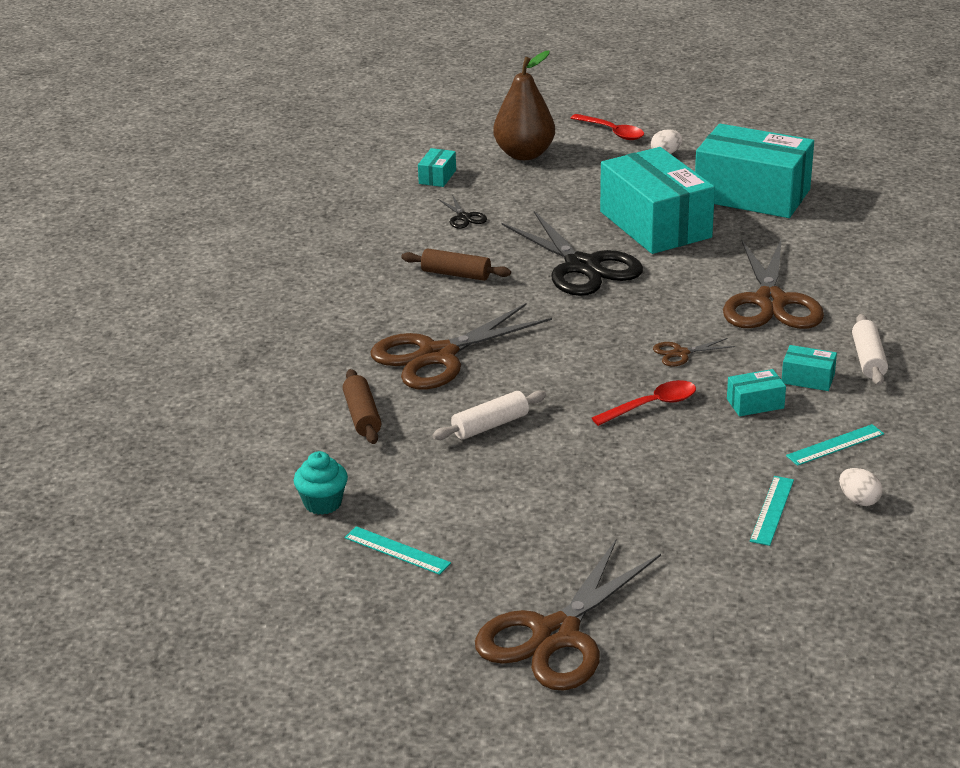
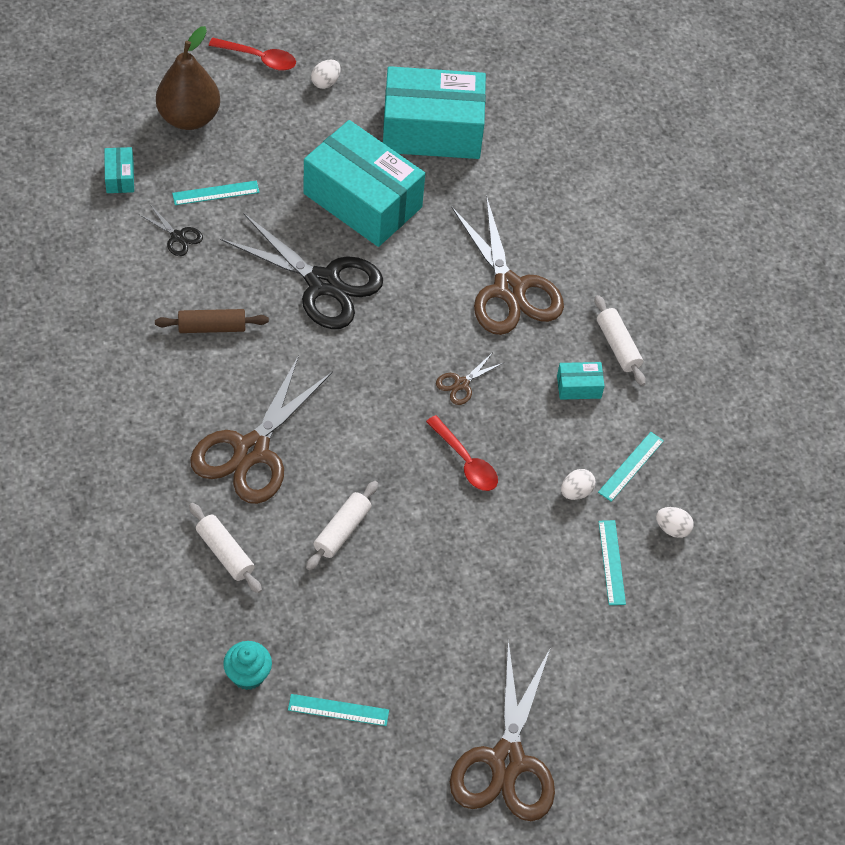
camera: 30 degrees left, 25 degrees up
brown rolling pin [343,369,382,444] -> white rolling pin [189,503,262,593]
red spoon [592,380,696,426] -> red spoon turned 105 degrees clockwise [426,415,498,491]
turquoise box [727,369,786,416] -> none
none -> turquoise ruler [172,180,260,205]
none -> white egg [561,469,595,500]

